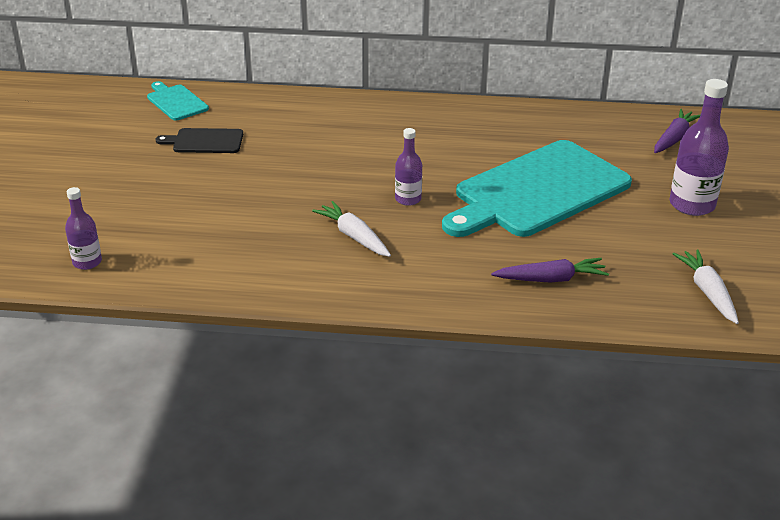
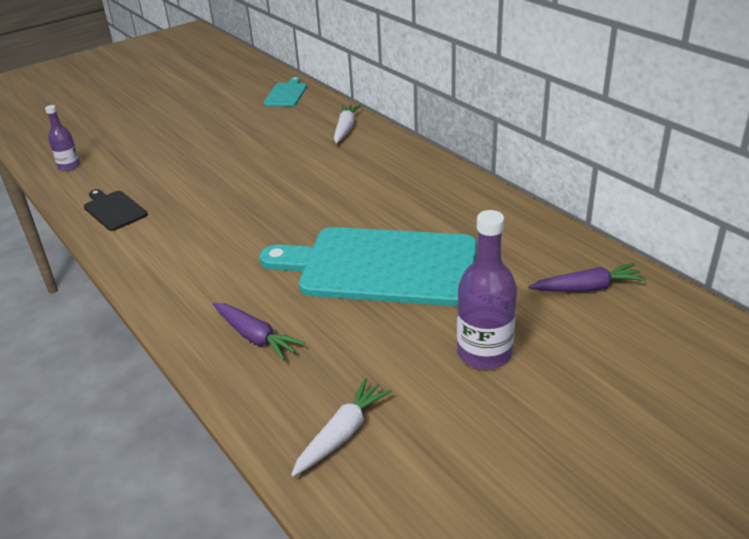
camera: 50 degrees right, 0 degrees up
black cutting board [156,128,243,153] -> black cutting board moved to [84,189,148,231]
white carrot [312,201,391,257] -> white carrot moved to [334,105,361,143]
purple bottle [395,128,422,206] -> none

